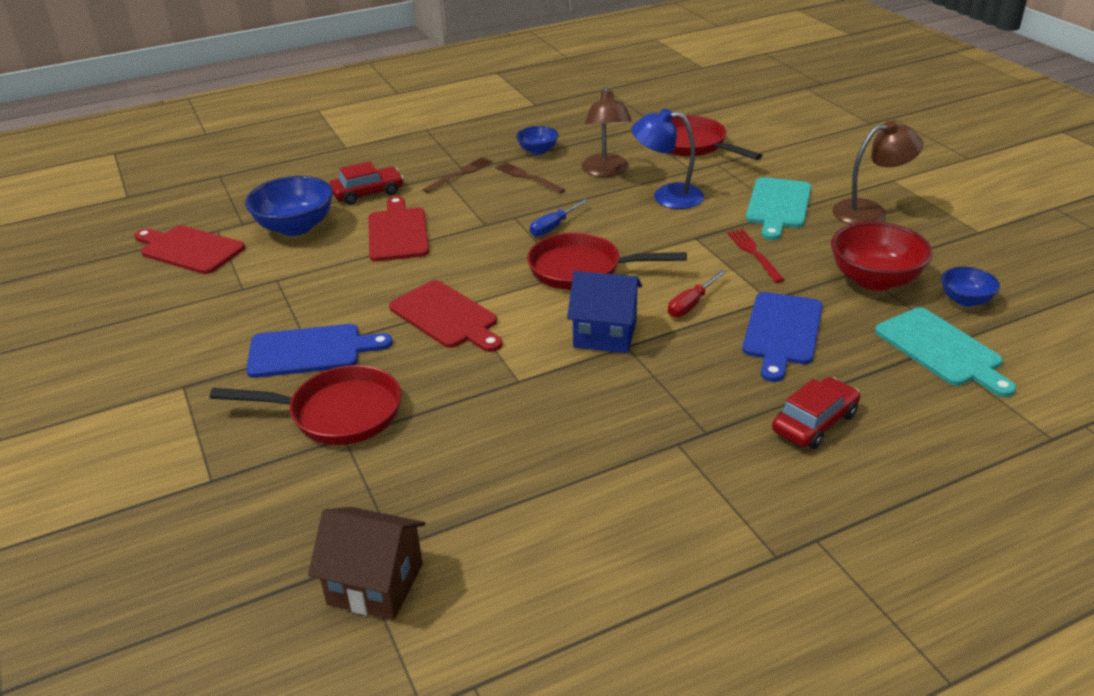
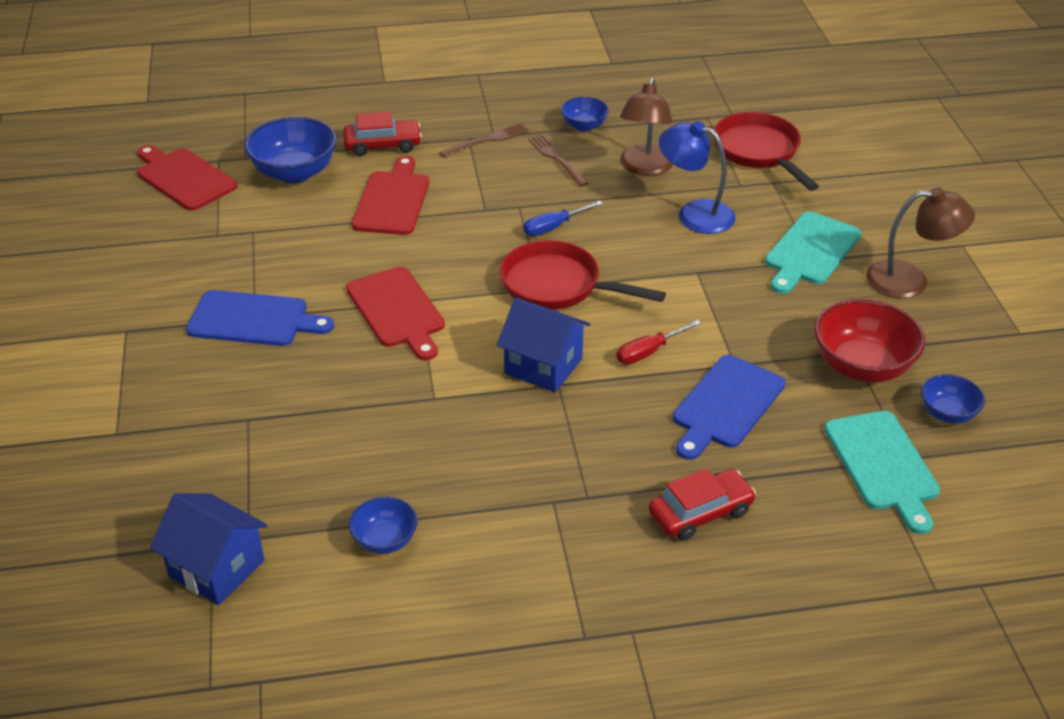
camera: 15 degrees right, 5 degrees up
red pan [210,365,401,445] -> none
brown house [308,507,425,620] -> blue house [150,493,268,605]
red fork [727,229,785,283] -> none
none -> blue bowl [349,497,418,554]

